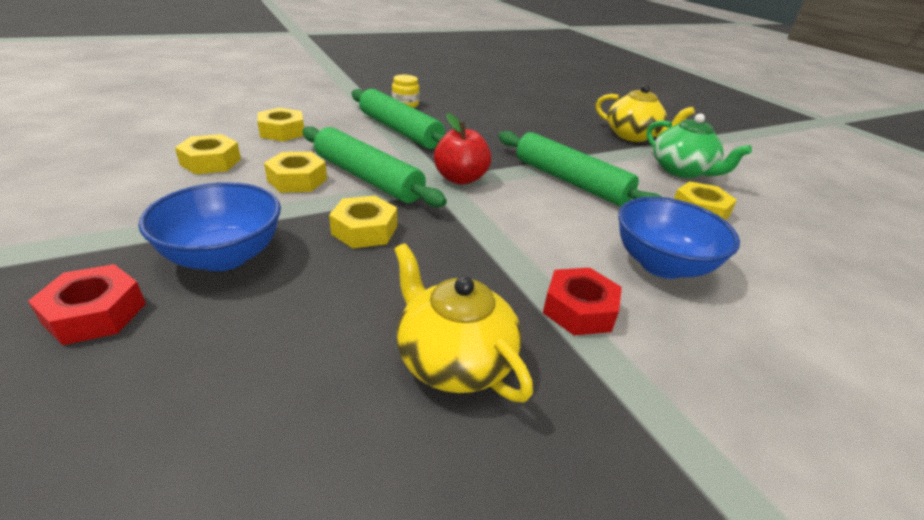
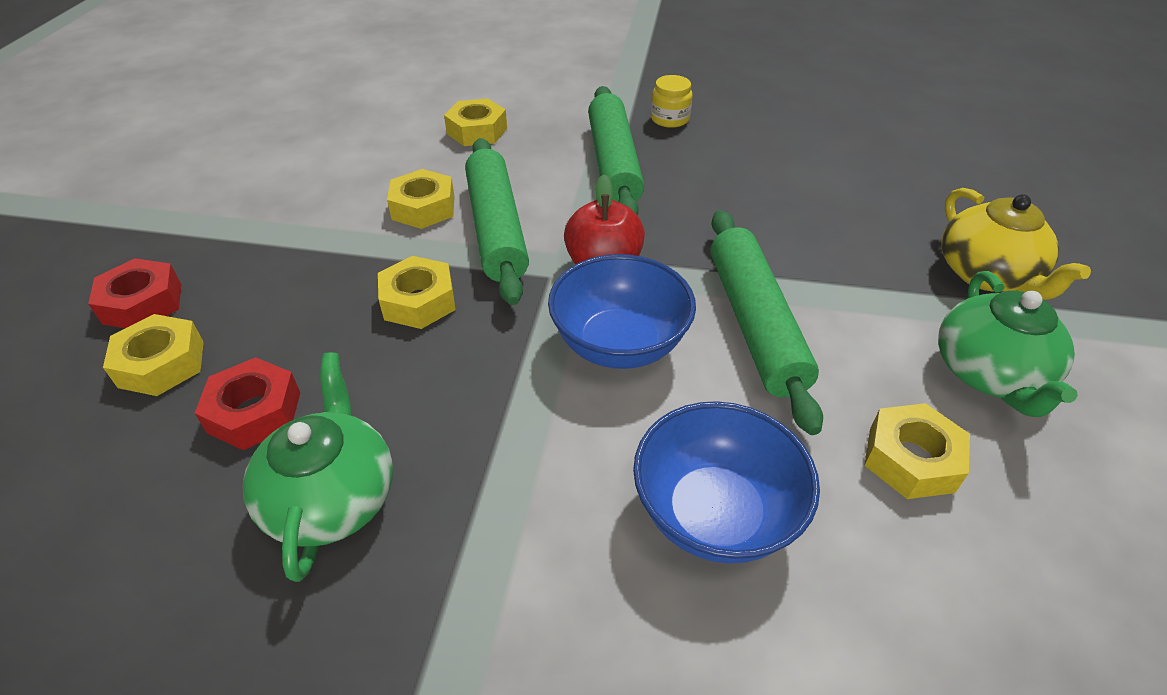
camera: 40 degrees right, 10 degrees up
blue bowl [138,182,281,271] -> blue bowl moved to [548,254,696,369]
yellow nut [175,134,241,174] -> yellow nut moved to [103,314,204,396]
yellow teapot [394,243,533,402] -> green teapot [243,353,393,582]
red nut [543,268,622,335] -> red nut moved to [195,357,300,450]

